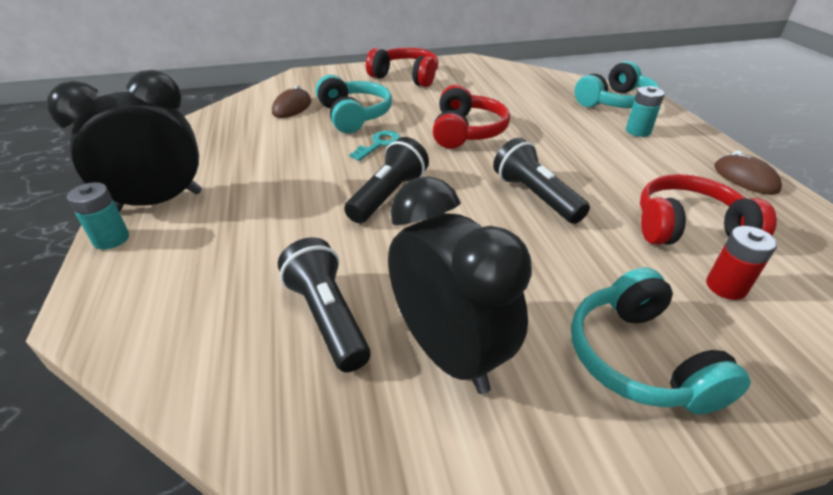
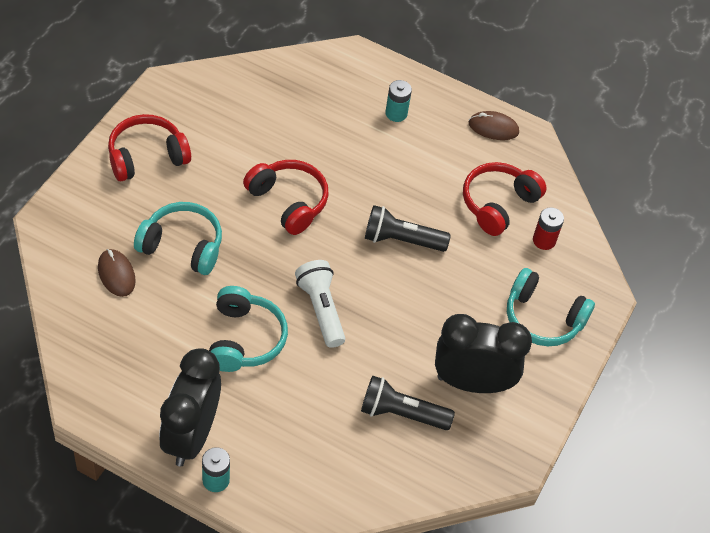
camera: 55 degrees left, 15 degrees up
black flashlight [344,137,429,223] -> white flashlight [295,260,345,348]
turquoise key [349,130,400,161] -> none
turquoise headphones [574,61,659,108] -> turquoise headphones moved to [209,286,288,372]

